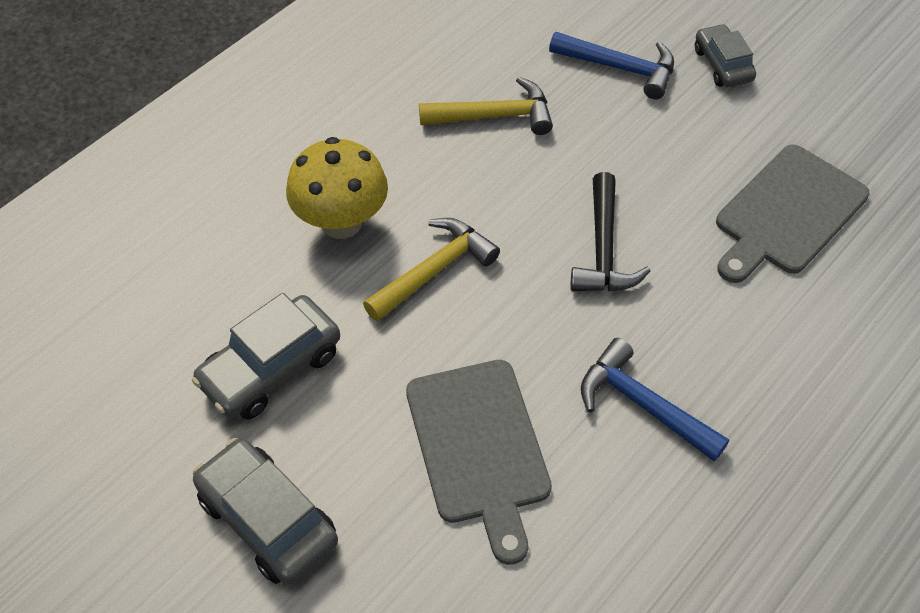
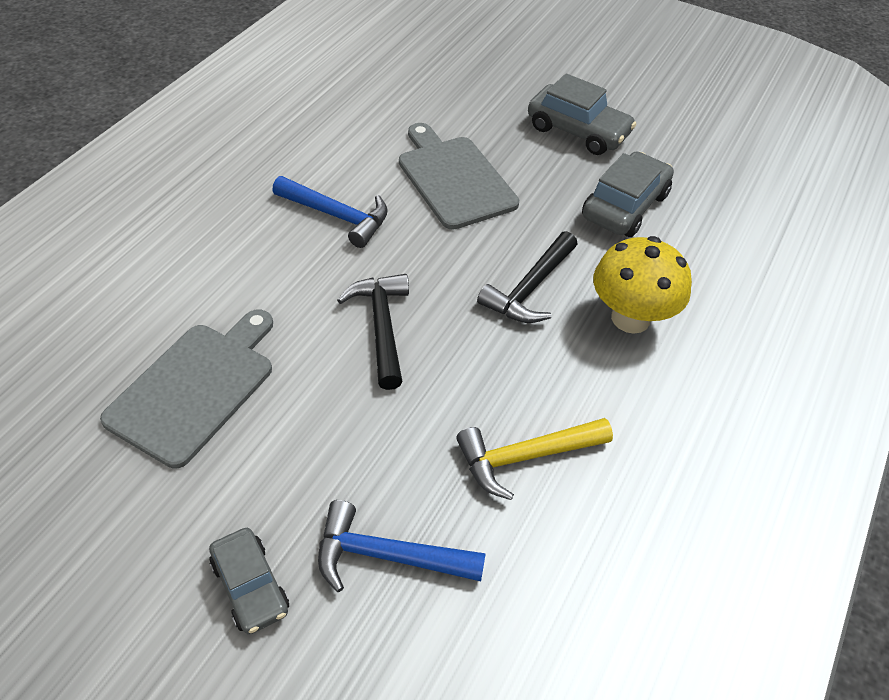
camera: 165 degrees right, 5 degrees down
yellow hammer [363,218,500,321] -> black hammer [477,231,577,323]

